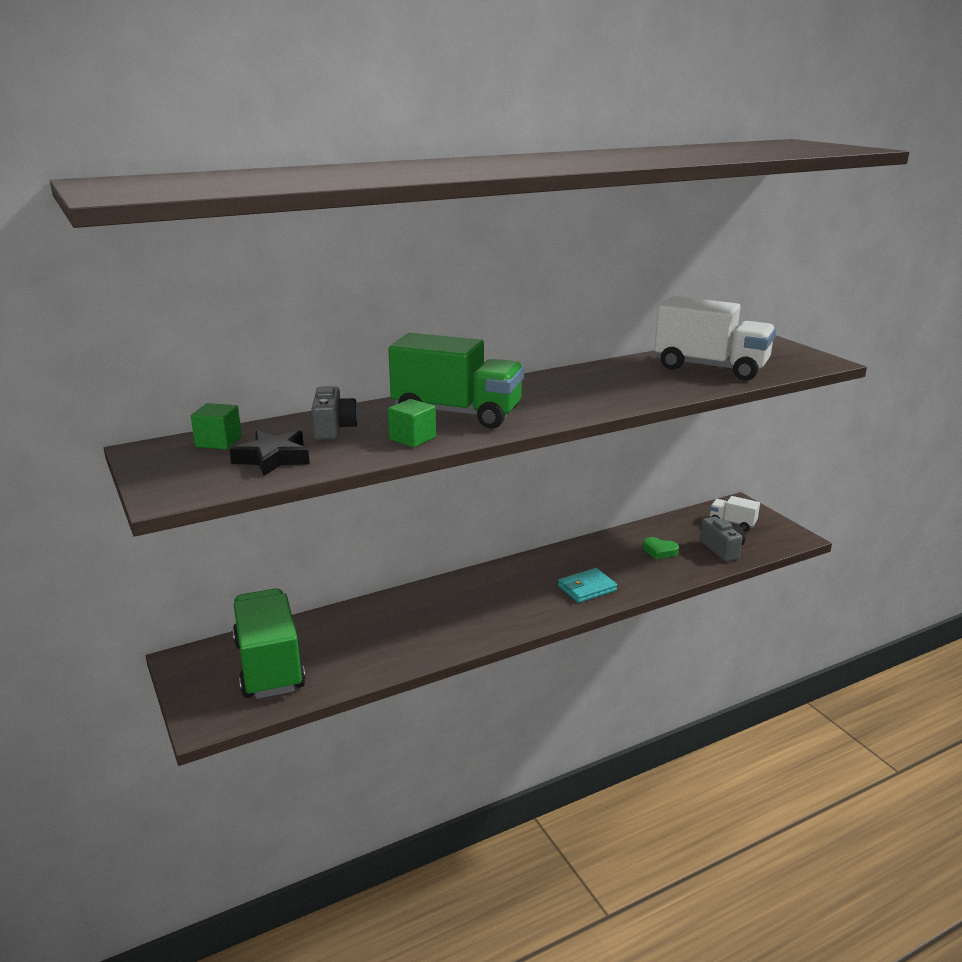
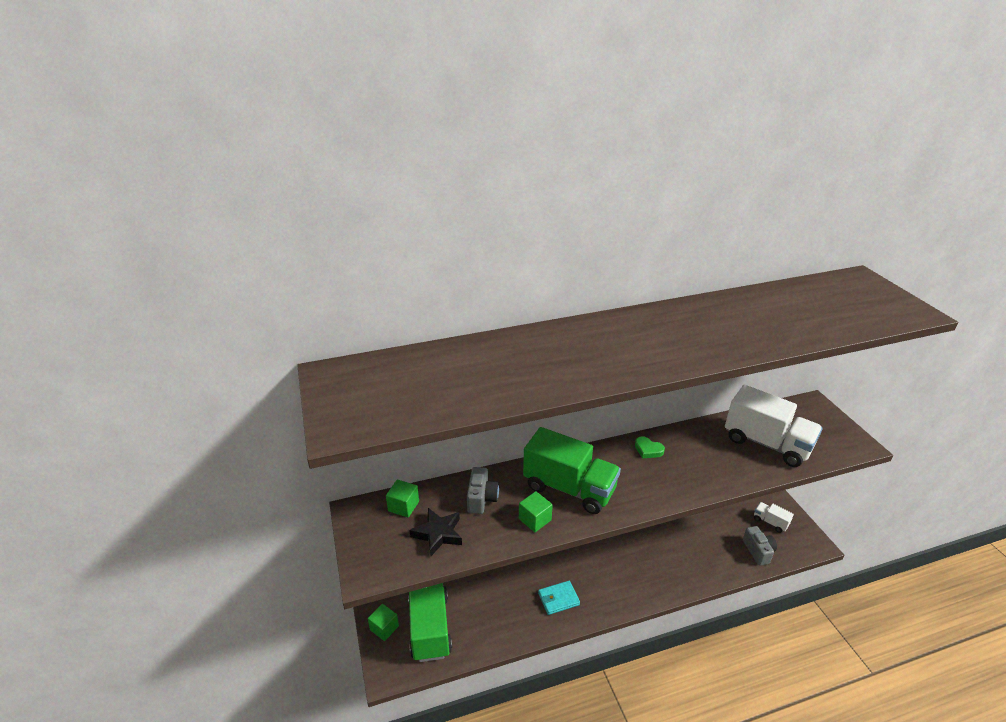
camera: 10 degrees right, 10 degrees up
turquoise wallet [558,568,617,603] -> turquoise wallet moved to [538,581,580,615]
green heart [643,537,679,559] -> green heart moved to [635,436,665,459]
none -> green cube [368,604,399,641]

